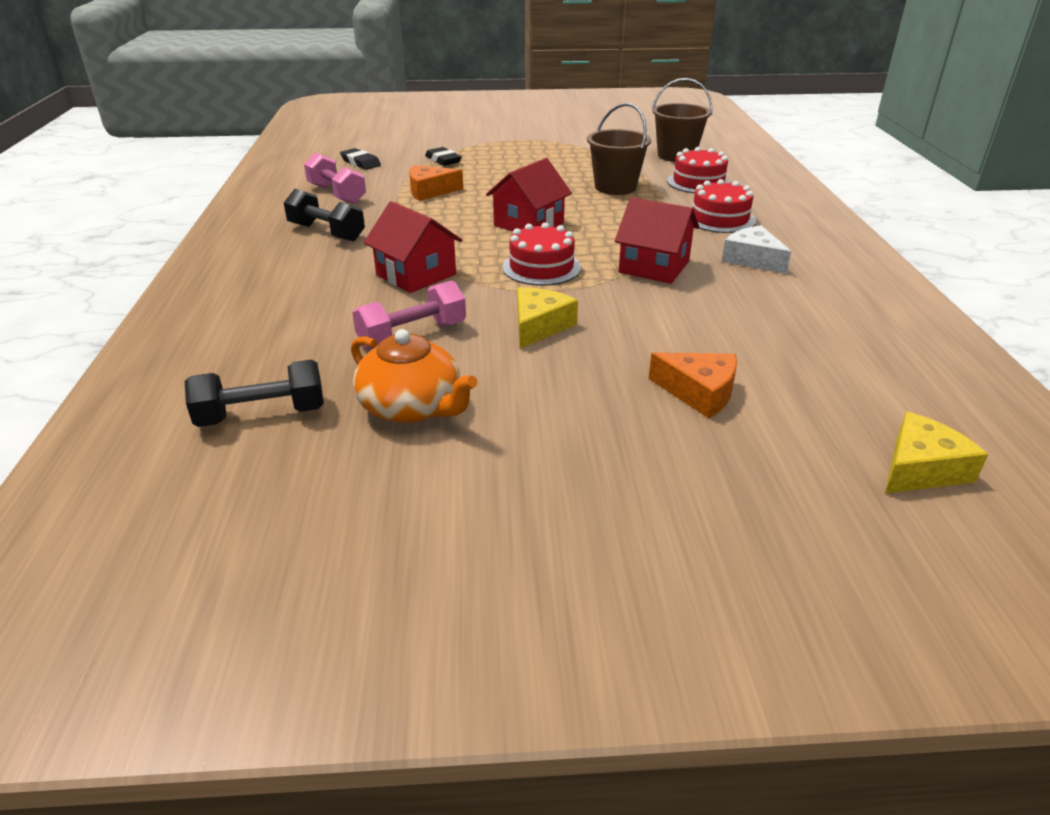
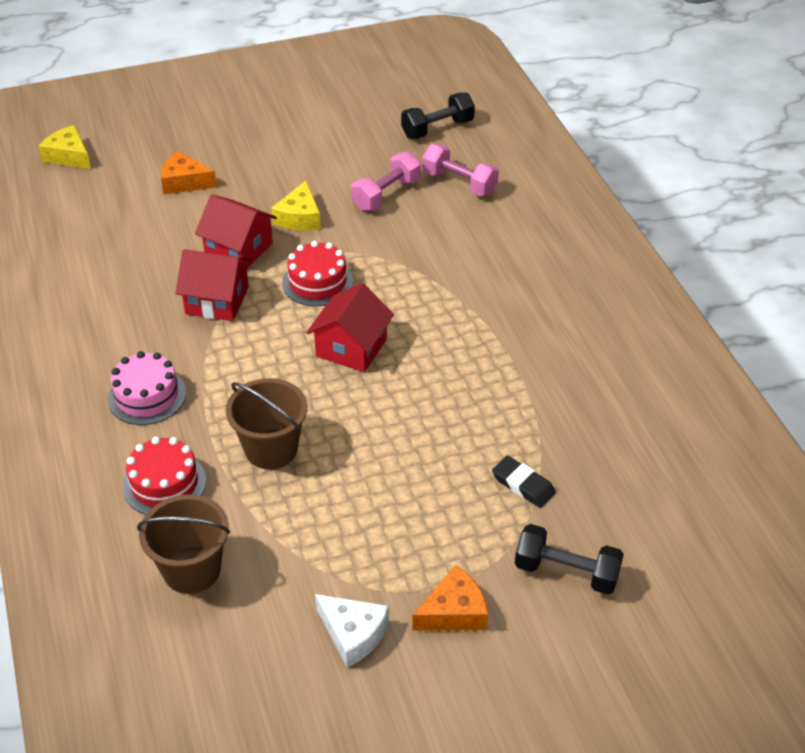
camera: 165 degrees right, 10 degrees up
black dumbbell [284,189,365,242] -> black dumbbell moved to [515,524,624,595]
pink dumbbell [304,153,366,204] -> pink dumbbell moved to [422,144,499,196]
black eraser [340,148,381,170] -> none
orange teapot [351,329,478,423] -> none
red house [364,201,462,293] -> red house moved to [195,194,277,268]
orange cheese [409,165,463,201] -> orange cheese moved to [412,565,488,631]
red cake [693,179,756,233] -> pink cake [108,351,186,425]
white cheese [722,225,791,274] -> white cheese moved to [315,594,389,668]
yellow cheese [885,412,988,493] -> yellow cheese turned 90 degrees clockwise [38,125,91,169]

